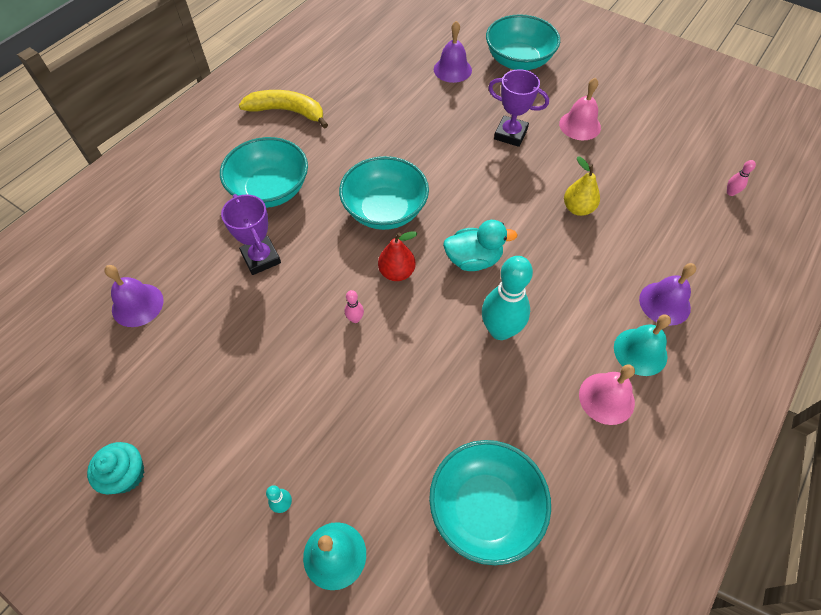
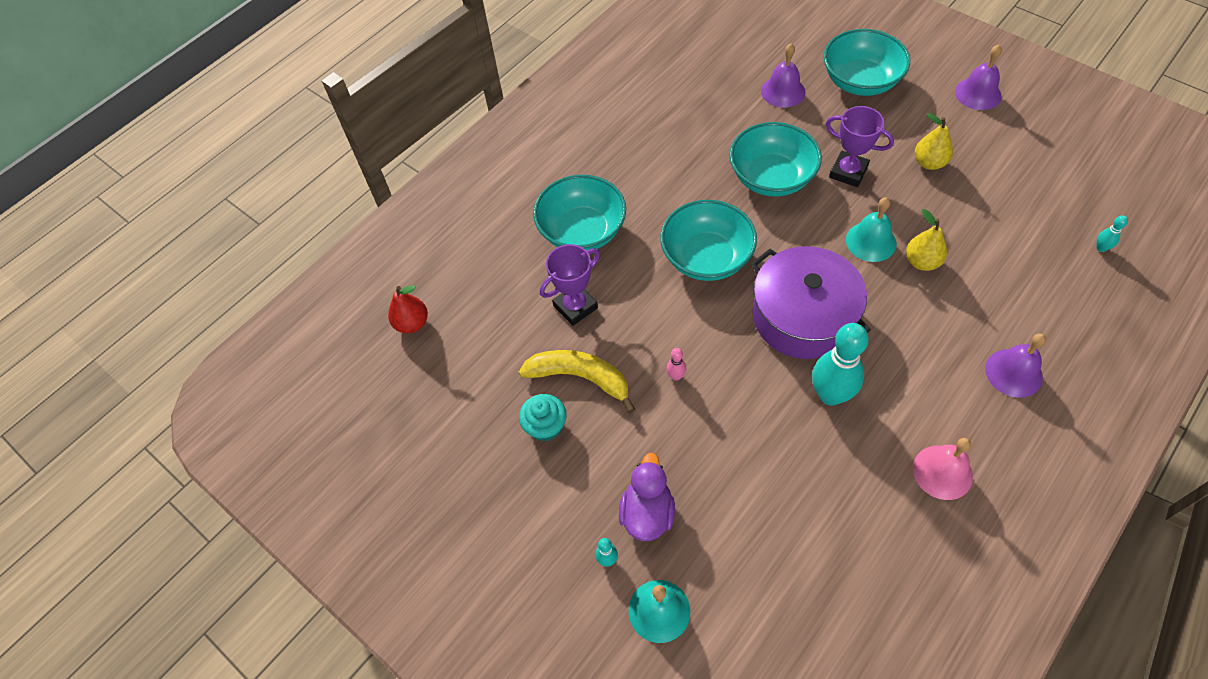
camera: 10 degrees right, 0 degrees up
turquoise cupcake [87,442,144,495] -> turquoise cupcake moved to [519,394,566,442]
purple bell [104,265,164,327] -> purple bell moved to [955,45,1002,110]
purple trophy [221,194,281,275] -> purple trophy turned 75 degrees clockwise [540,244,600,326]
yellow banana [239,90,328,129] -> yellow banana moved to [519,350,635,413]
red pear [378,232,417,281] -> red pear moved to [388,285,428,333]
turquoise bowl [429,440,551,565] -> turquoise bowl moved to [729,122,822,197]
turquoise duck [443,220,518,271] -> purple pot [751,246,870,359]
pink bell [559,78,601,140] -> yellow pear [915,113,953,170]
turquoise bell [614,315,671,376] -> turquoise bell moved to [846,198,896,262]
pink bowling pin [727,160,756,196] -> turquoise bowling pin [1096,215,1128,252]
none -> purple duck [619,453,675,541]

